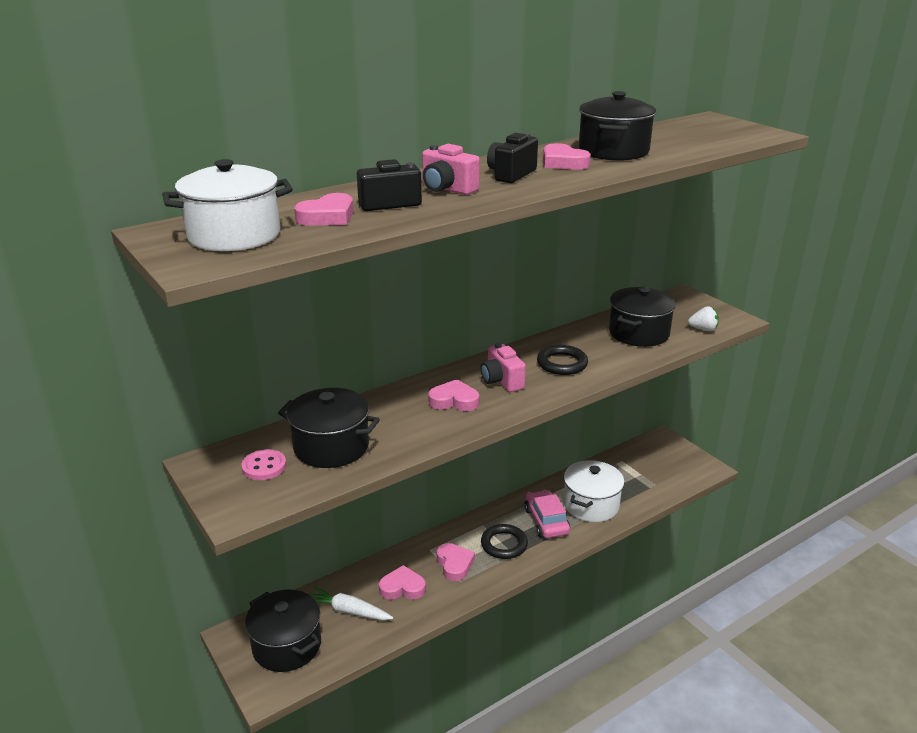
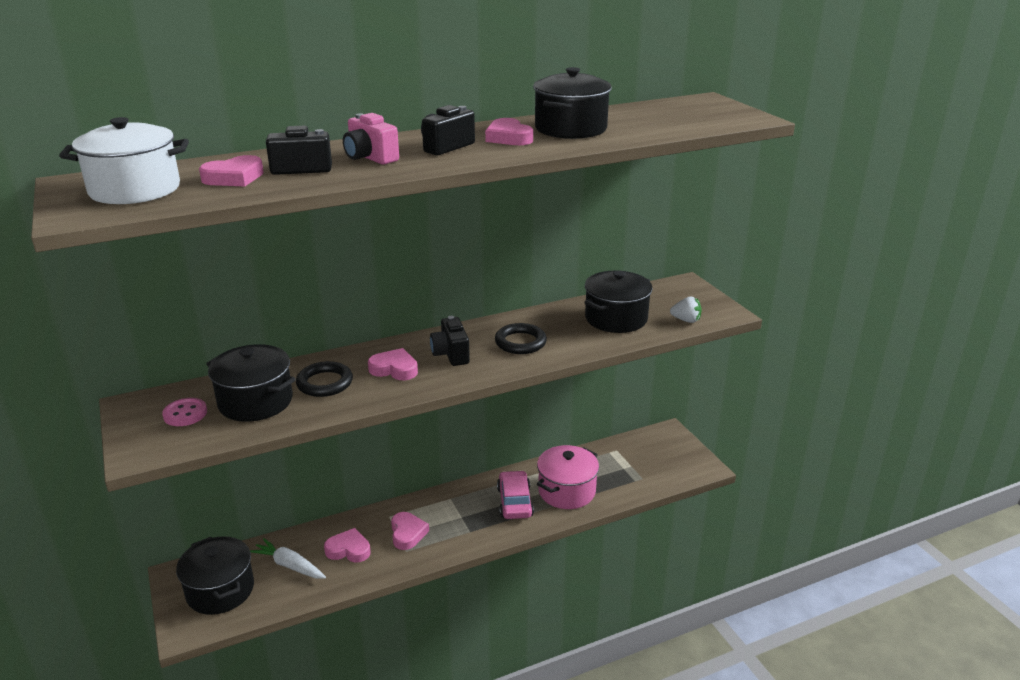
camera: 10 degrees right, 0 degrees up
pink camera [481,343,526,392] -> black camera [430,316,470,366]
black ring [481,524,528,559] -> black ring moved to [296,361,353,397]
white pot [563,460,624,522] -> pink pot [537,445,599,509]

